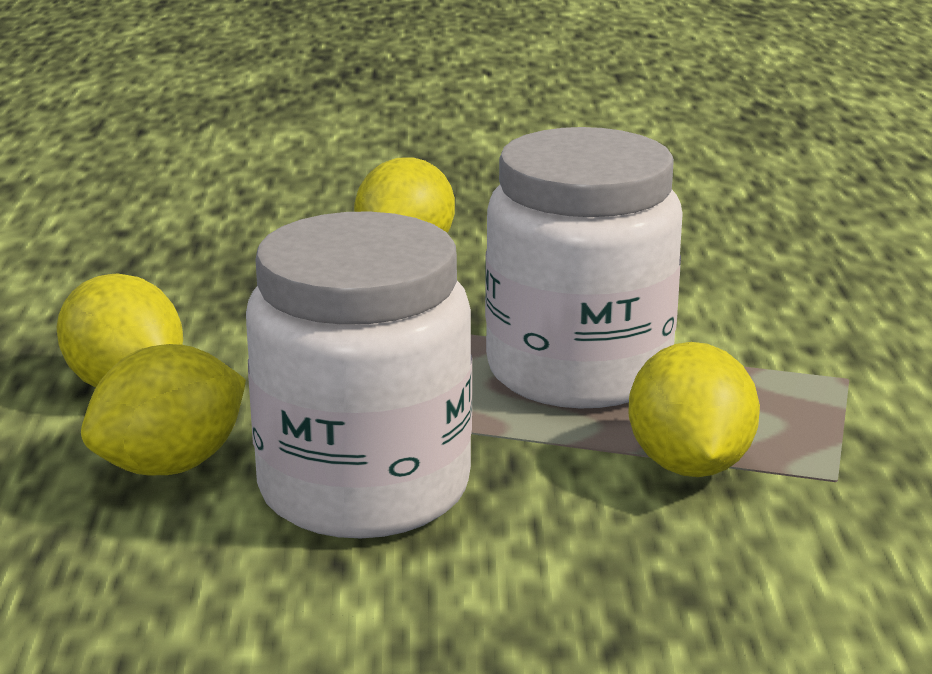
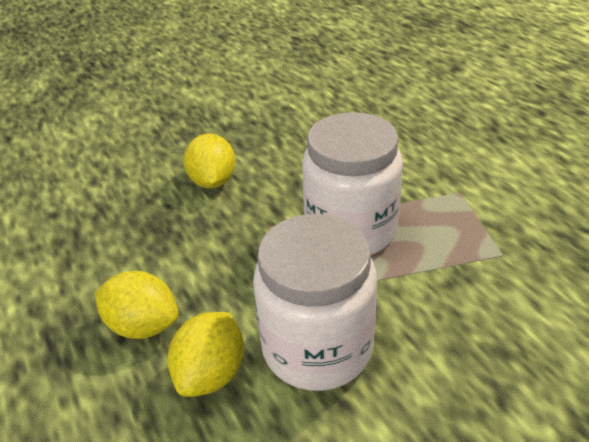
camera: 25 degrees left, 15 degrees up
yellow lemon [628,342,760,477] -> none

